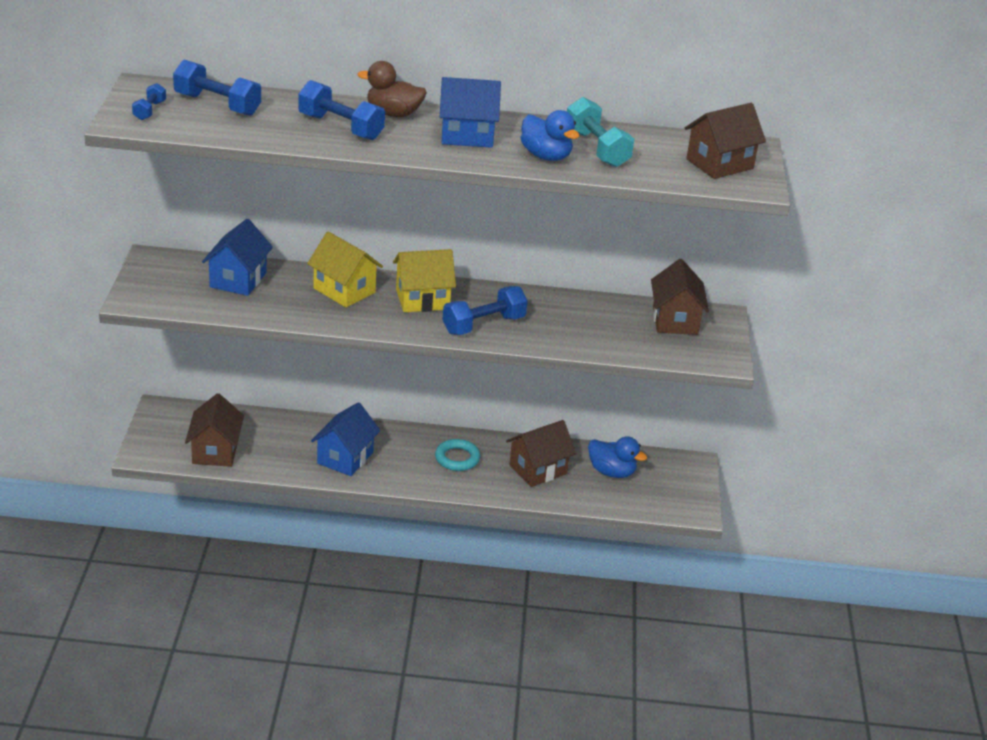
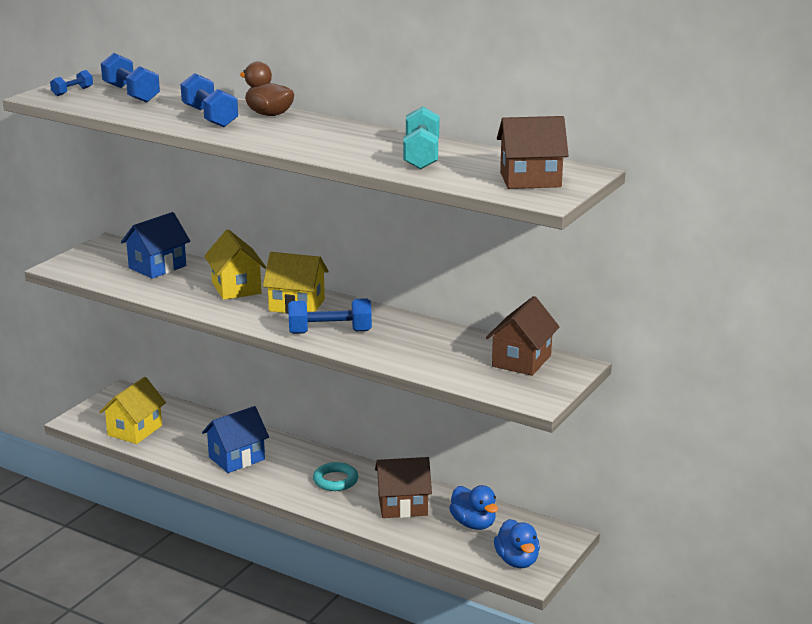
camera: 30 degrees right, 10 degrees down
brown house [185,393,244,467] -> yellow house [99,377,166,444]
blue house [440,77,501,148] -> none
blue duck [521,110,579,161] -> blue duck moved to [494,519,540,568]

